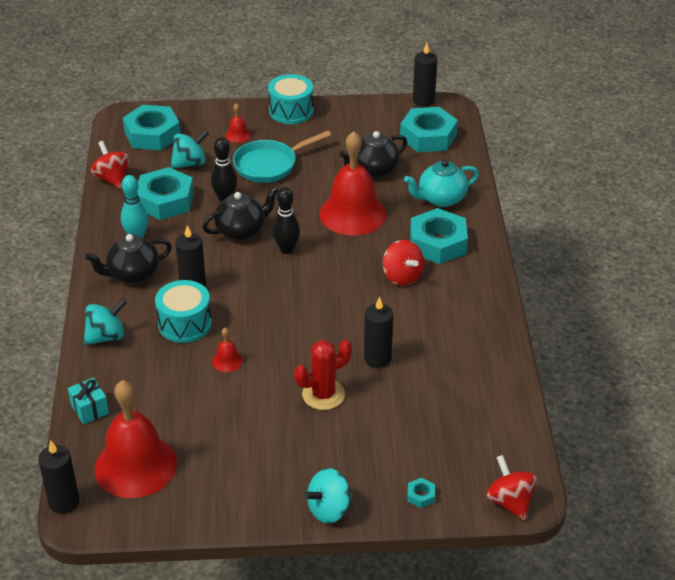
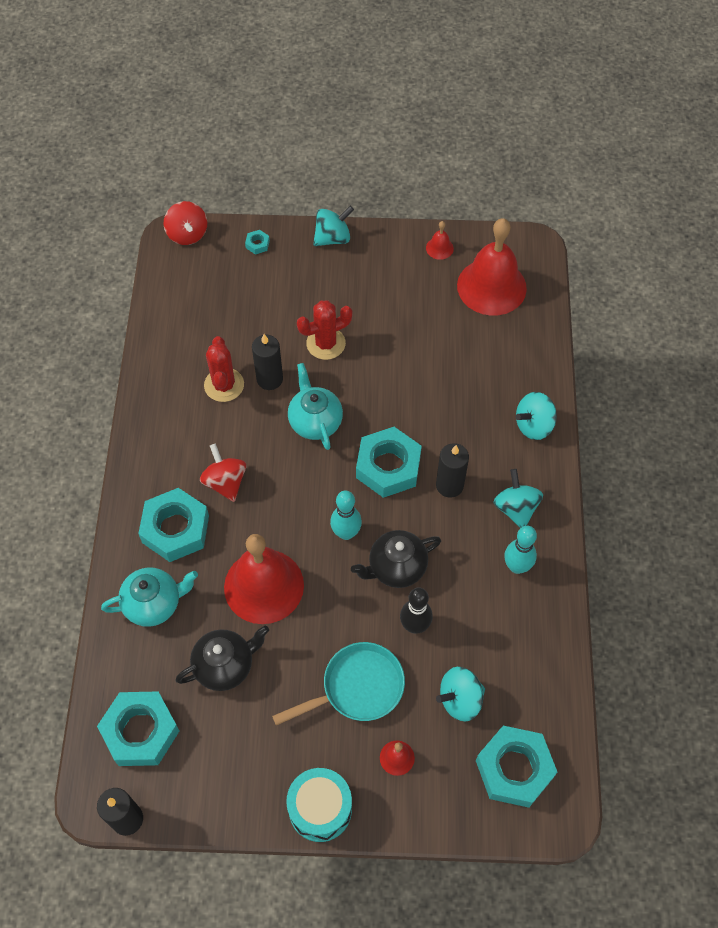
camera: 175 degrees left, 20 degrees up
black candle [38,440,80,514] -> none
turquoise gift [68,378,109,424] -> none
black teapot [85,234,172,283] -> turquoise spinning top [493,469,543,528]
red spinning top [91,141,130,189] -> none
turquoise nut [137,167,194,220] -> turquoise nut moved to [356,427,422,498]
turquoise drum [155,280,212,343] -> none
red bell [212,328,243,372] -> red bell moved to [426,221,454,260]
black bowling pin [273,187,300,254] -> turquoise bowling pin [330,491,362,540]
none -> red cactus [204,336,244,402]
none -> turquoise teapot [288,363,343,450]

